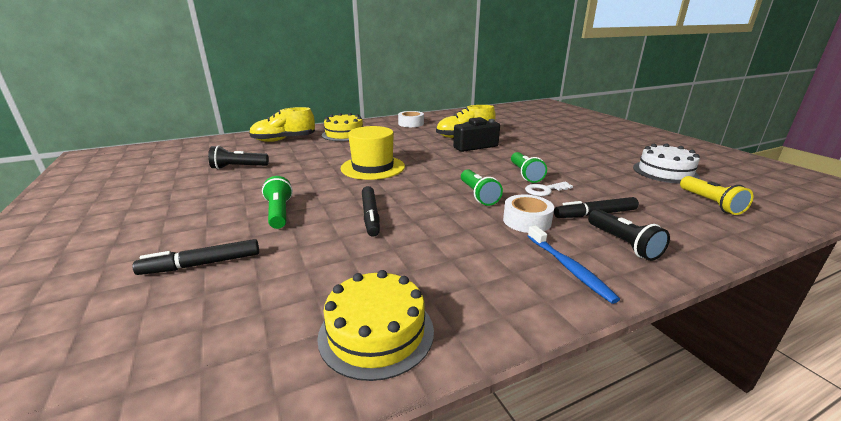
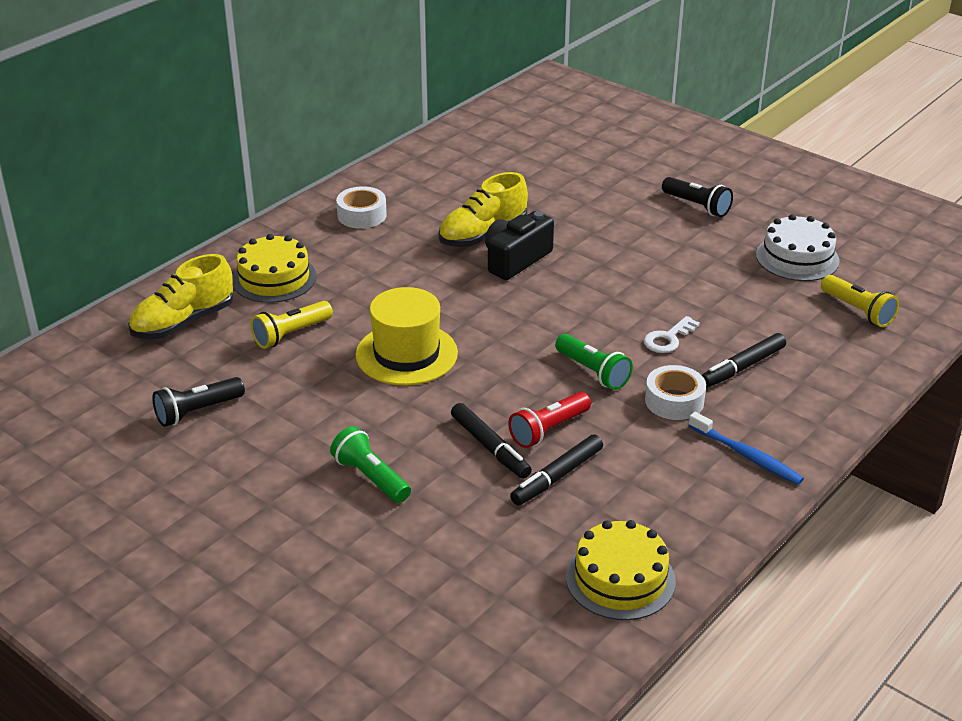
camera: 25 degrees left, 10 degrees up
black marker [133,239,259,275] -> black marker moved to [510,434,603,505]
green flashlight [511,152,547,183] -> none
black flashlight [588,209,670,261] -> black flashlight moved to [662,177,733,217]
none -> yellow flashlight [251,301,333,349]
none -> red flashlight [508,392,591,448]

